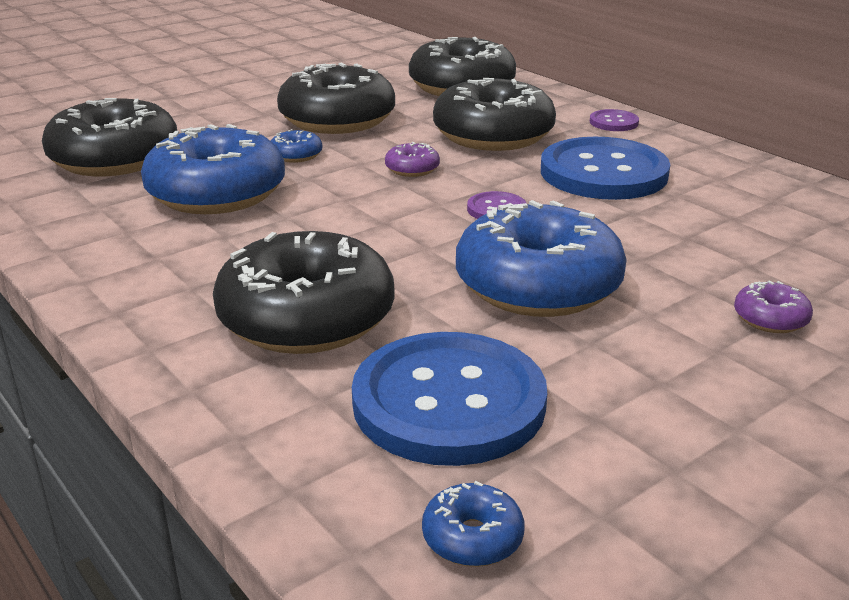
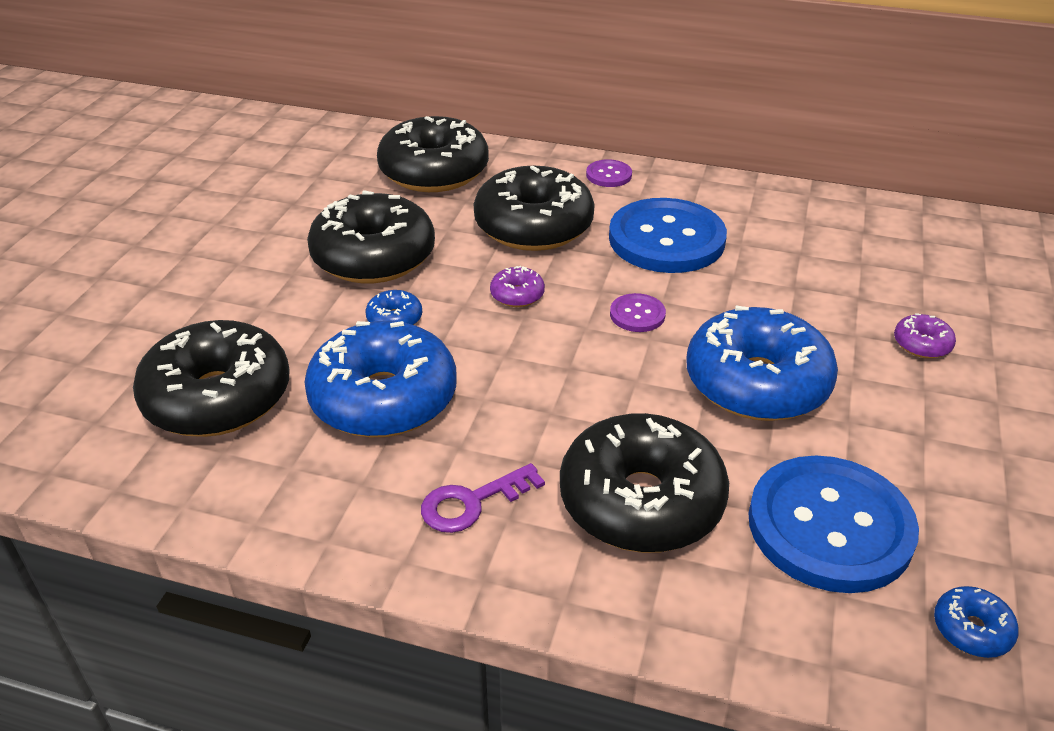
camera: 35 degrees left, 10 degrees up
none -> purple key [421,463,545,533]

